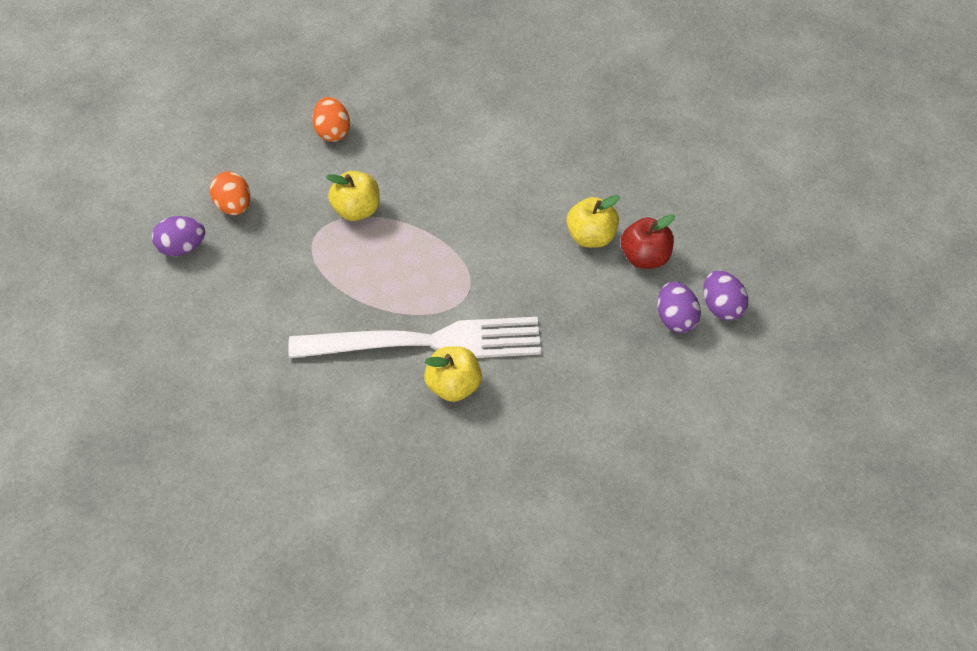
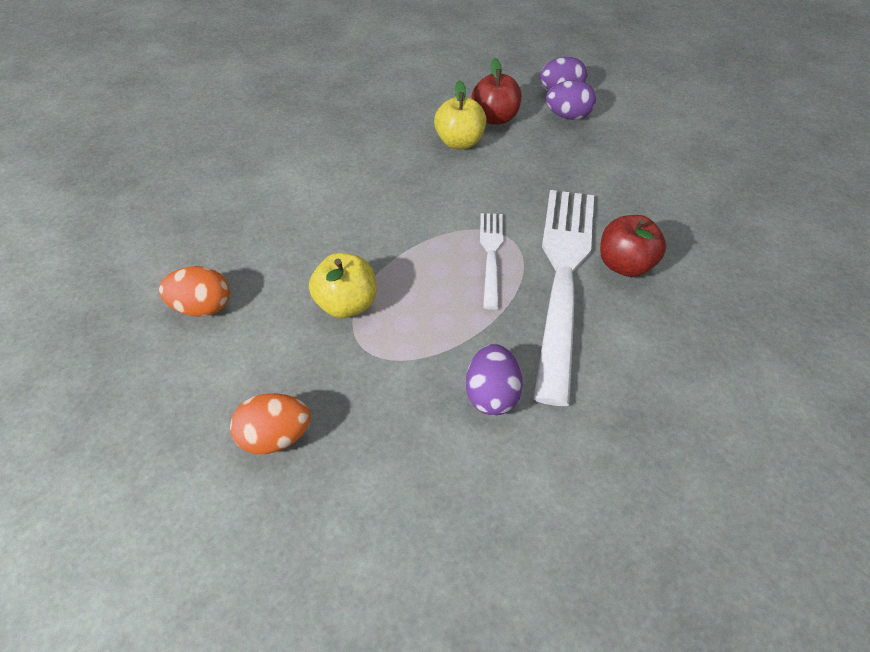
camera: 75 degrees left, 5 degrees down
purple egg [152,216,205,256] -> purple egg moved to [466,344,523,416]
yellow apple [424,346,482,402] -> red apple [600,215,666,277]
none -> white fork [480,213,503,310]

